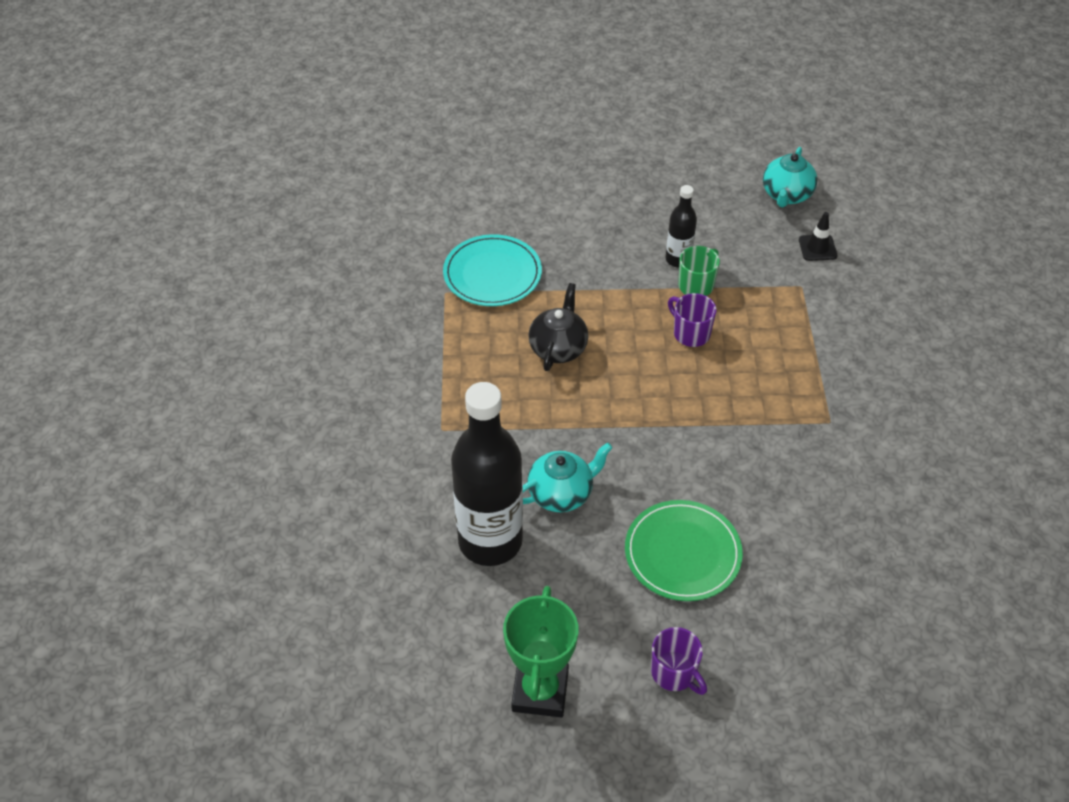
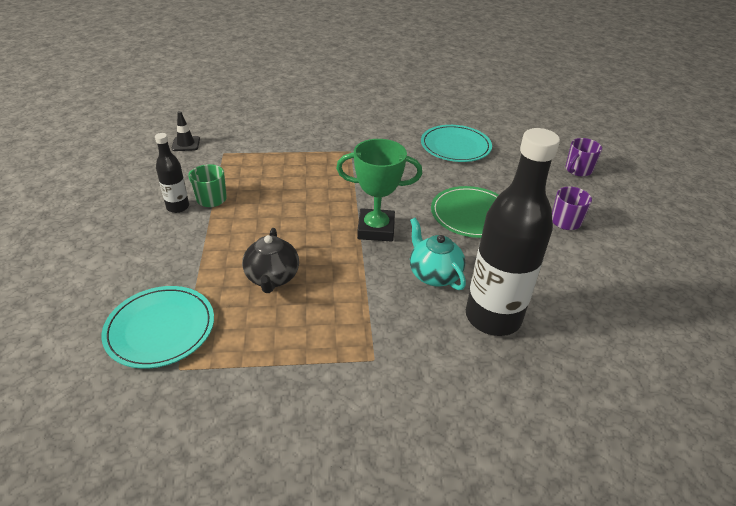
camera: 95 degrees left, 10 degrees down
green trophy [503,586,578,717] -> green trophy moved to [336,139,422,242]
black teapot [528,283,588,371] -> black teapot turned 105 degrees counterclockwise [242,228,299,293]
purple mug [668,293,716,347] -> purple mug moved to [566,138,602,177]
turquoise teapot [763,147,818,207] -> none
none -> turquoise plate [421,125,492,162]

